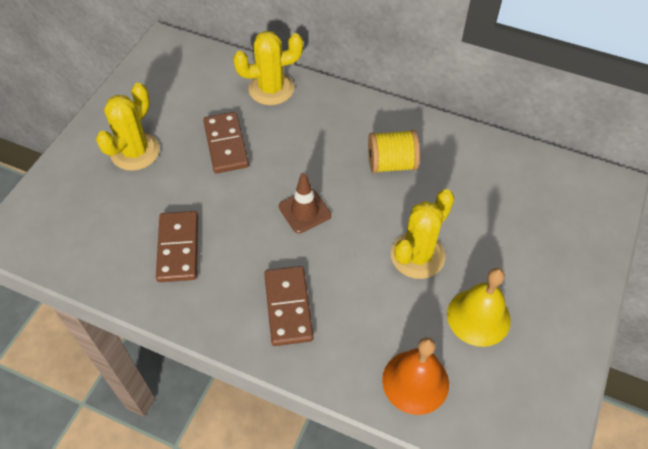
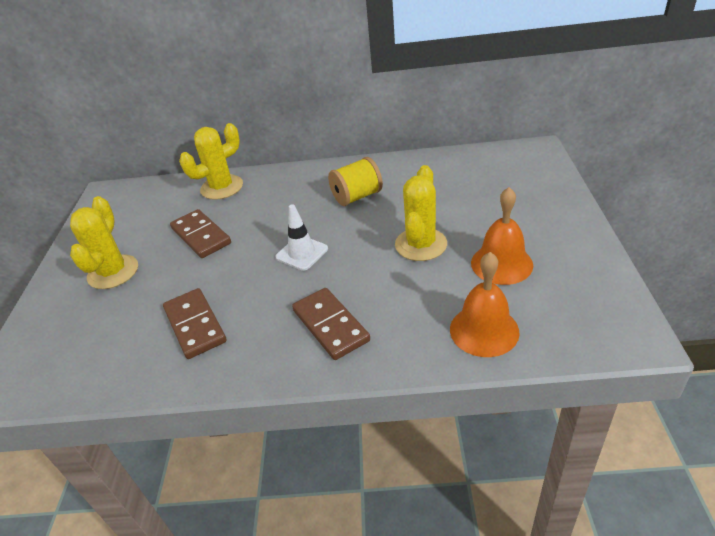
camera: 20 degrees left, 15 degrees down
brown traffic cone [279,173,331,233] -> white traffic cone [275,204,328,271]
yellow bell [447,268,511,347] -> orange bell [471,187,533,285]

